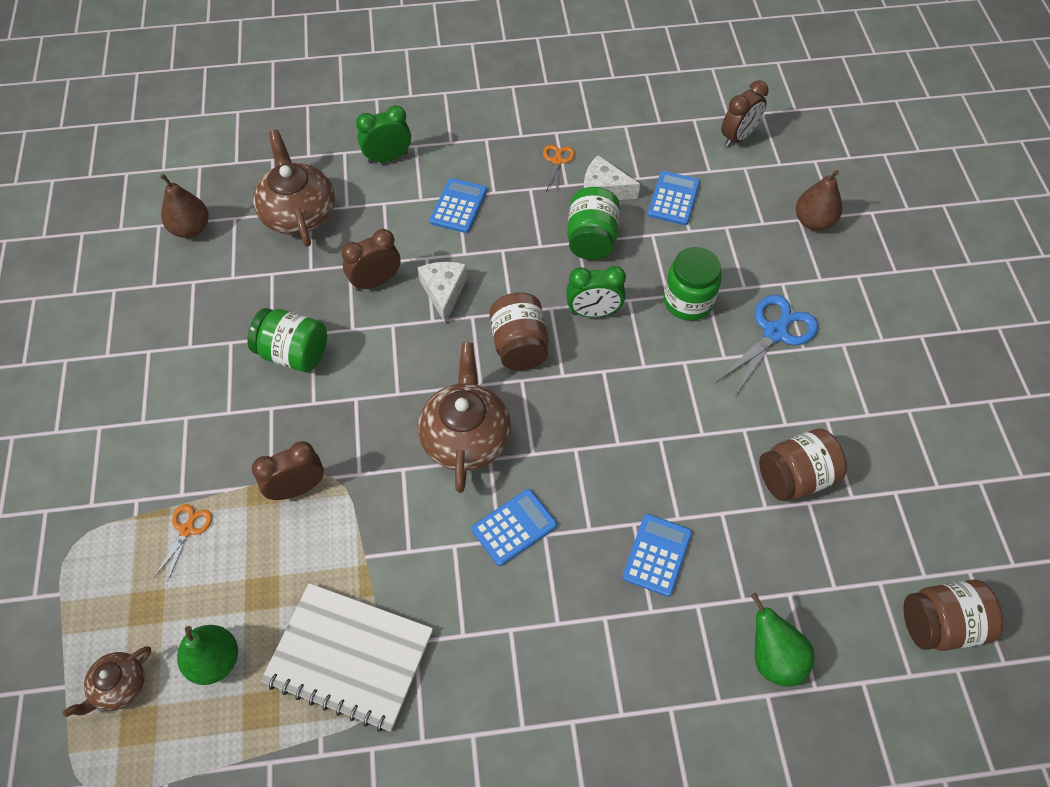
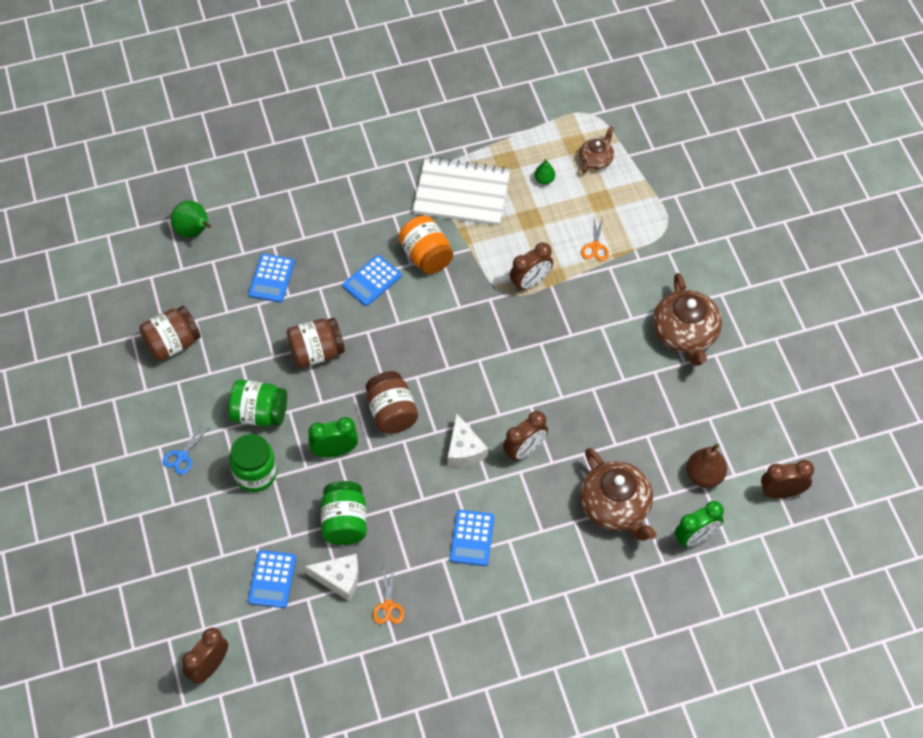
camera: 170 degrees right, 0 degrees up
green pear [177,625,238,685] -> green pear [534,159,555,185], size x0.58
green jar [247,308,327,372] -> green jar moved to [228,379,287,427]
green clock [356,105,411,164] -> green clock moved to [675,501,724,547]
brown teapot [418,343,511,493] -> brown teapot moved to [653,273,722,366]
blue scissors [716,295,818,396] -> blue scissors [162,423,210,475], size x0.55
brown pear [796,170,842,231] -> none
brown jar [904,579,1003,651] -> brown jar moved to [287,318,345,368]
none -> orange jar [398,215,453,274]
none -> brown clock [761,460,814,499]

